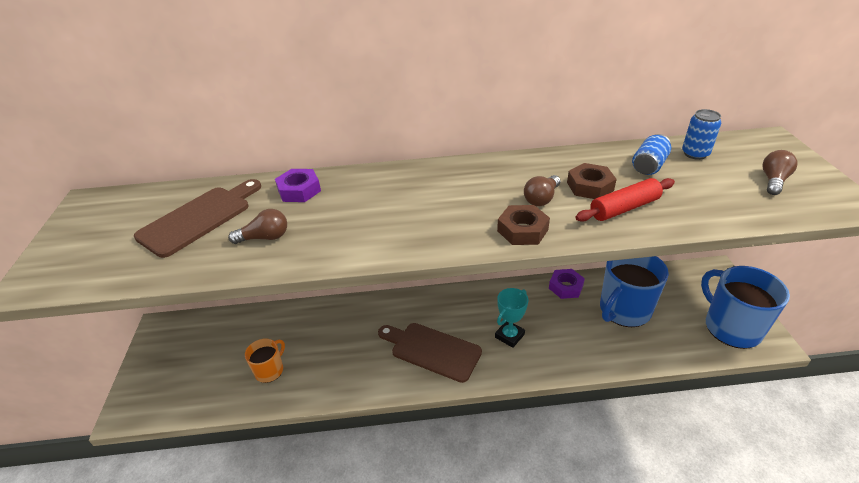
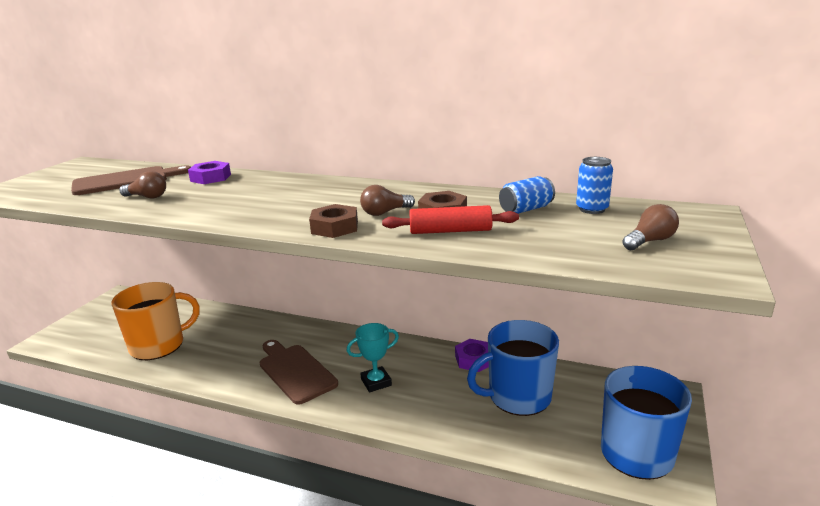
camera: 25 degrees right, 15 degrees down
orange mug [245,338,285,383] -> orange mug [112,282,200,360], size x1.90

